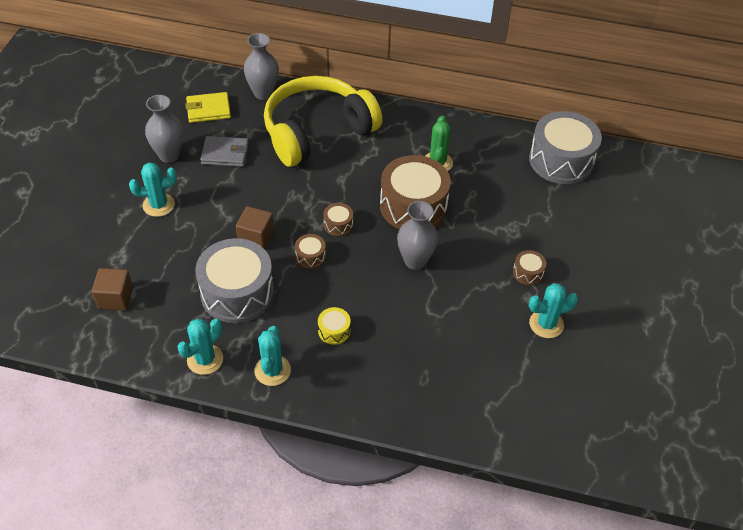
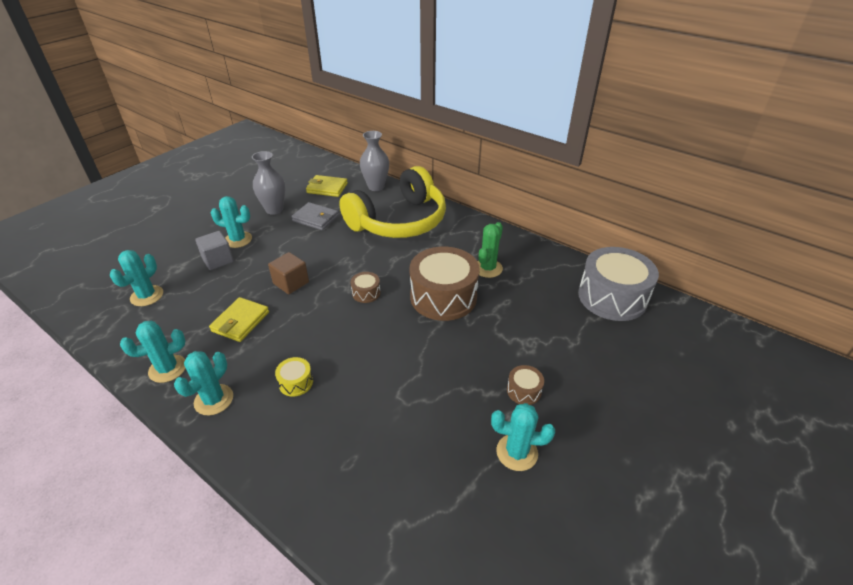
camera: 25 degrees right, 10 degrees down
brown cube [92,268,133,310] -> turquoise cactus [110,250,163,306]
grey drum [195,238,274,323] -> yellow wallet [209,297,269,342]
yellow headphones [264,76,382,167] -> yellow headphones turned 150 degrees clockwise [339,166,446,238]
brown drum [295,234,326,269] -> none
grey vase [397,201,438,270] -> none
none -> grey cube [195,231,234,270]

